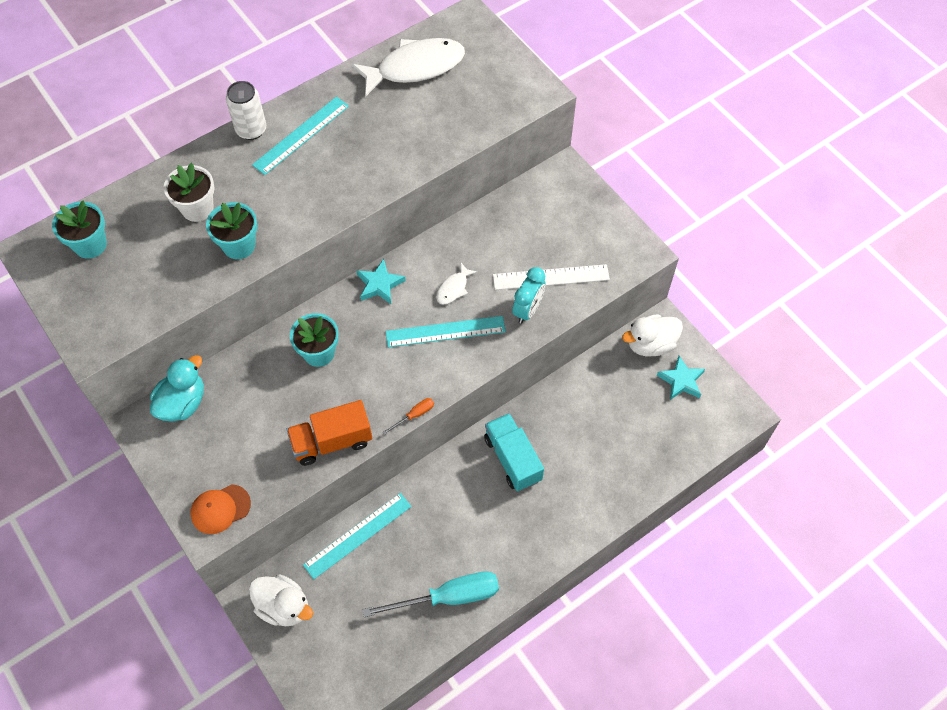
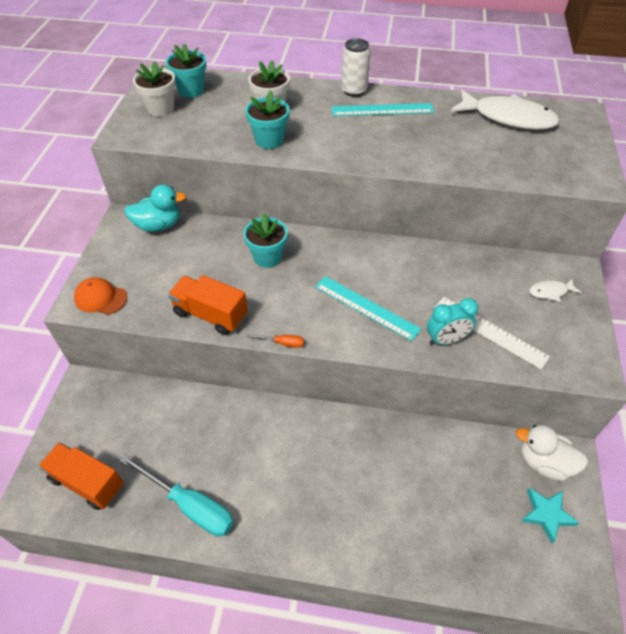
camera: 45 degrees right, 10 degrees down
white duck [249,574,313,626] -> none
turquoise ruler [303,493,412,579] -> none
turquoise star [356,259,406,304] -> none
white fish [436,263,477,305] -> white fish moved to [529,279,581,302]
turquoise truck [484,413,544,491] -> none
none -> orange truck [38,442,123,510]
none -> white flower pot [133,61,176,117]

